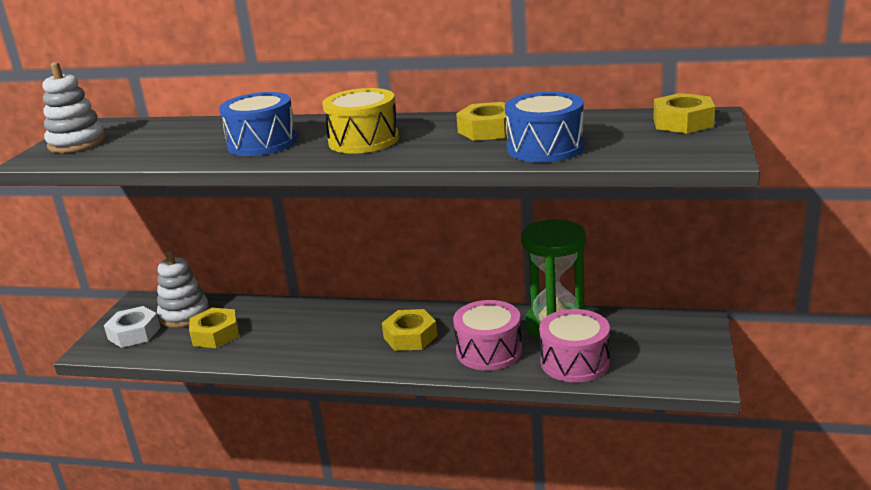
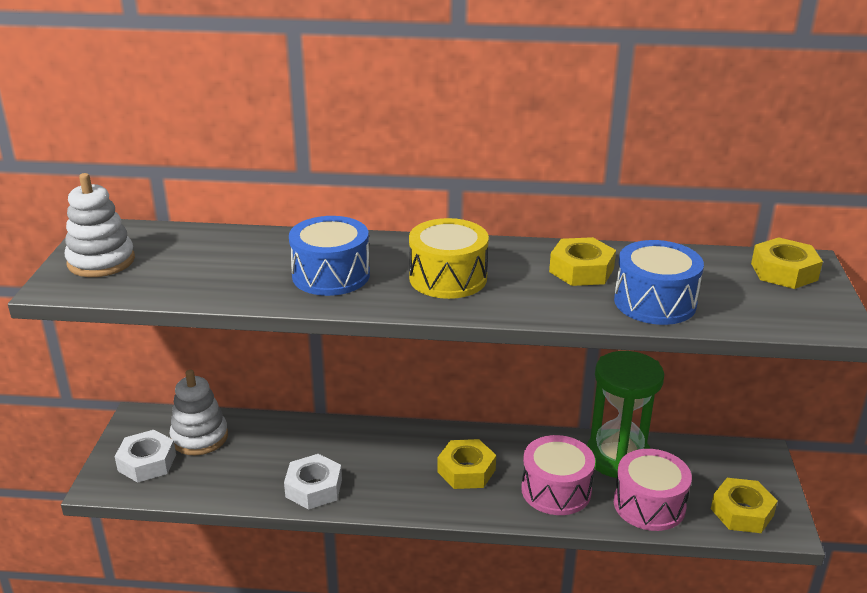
camera: 10 degrees left, 5 degrees up
yellow nut [189,308,239,348] -> yellow nut moved to [711,478,778,533]
none -> white nut [284,454,342,510]

